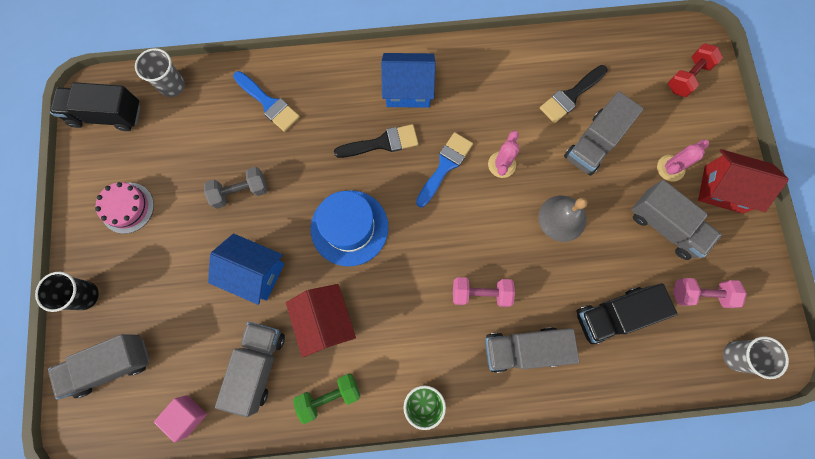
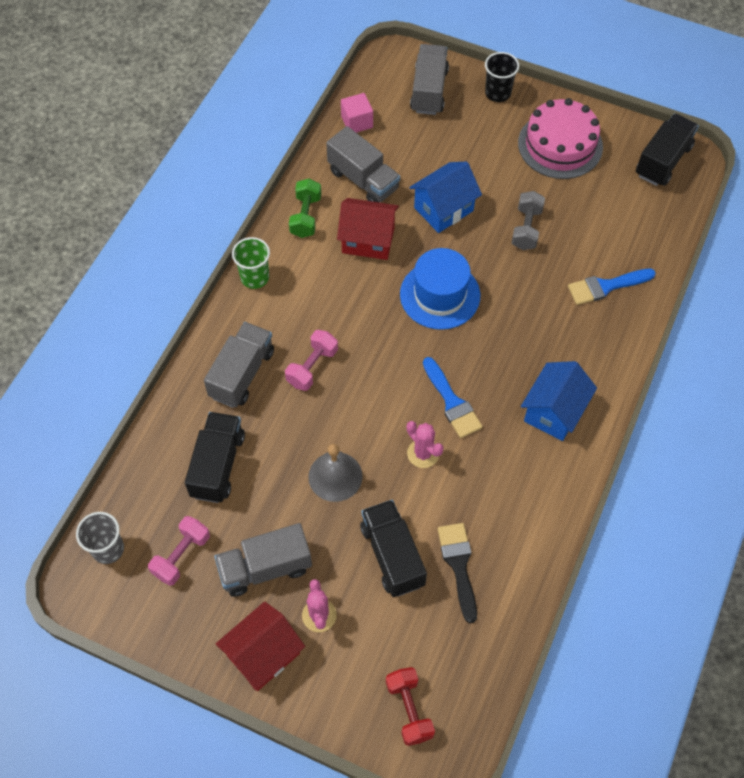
camera: 120 degrees right, 15 degrees down
pink cake [95,182,154,234] -> pink cake [518,98,603,179], size x1.66
grey cup [135,48,185,97] -> none
black brush [334,124,418,158] -> none
grey truck [564,91,644,176] -> black truck [360,500,427,597]

